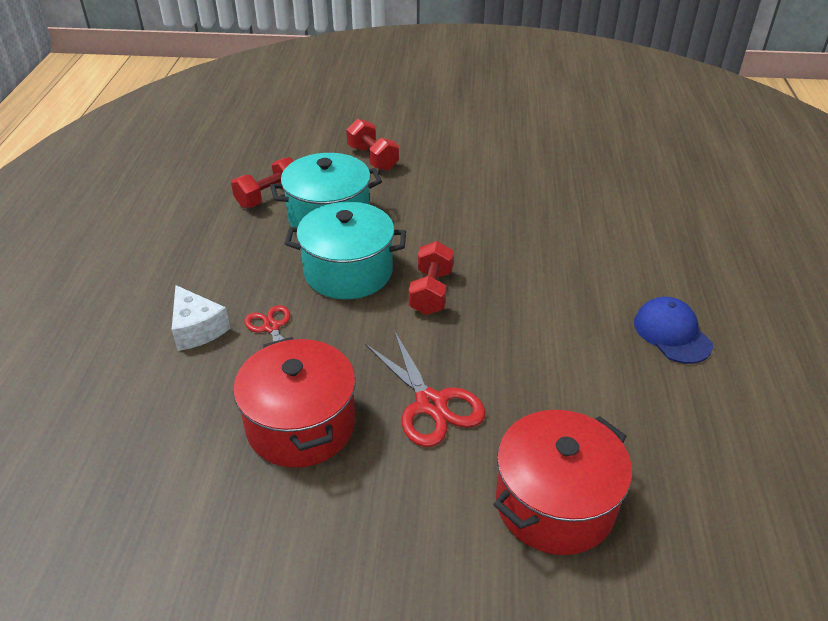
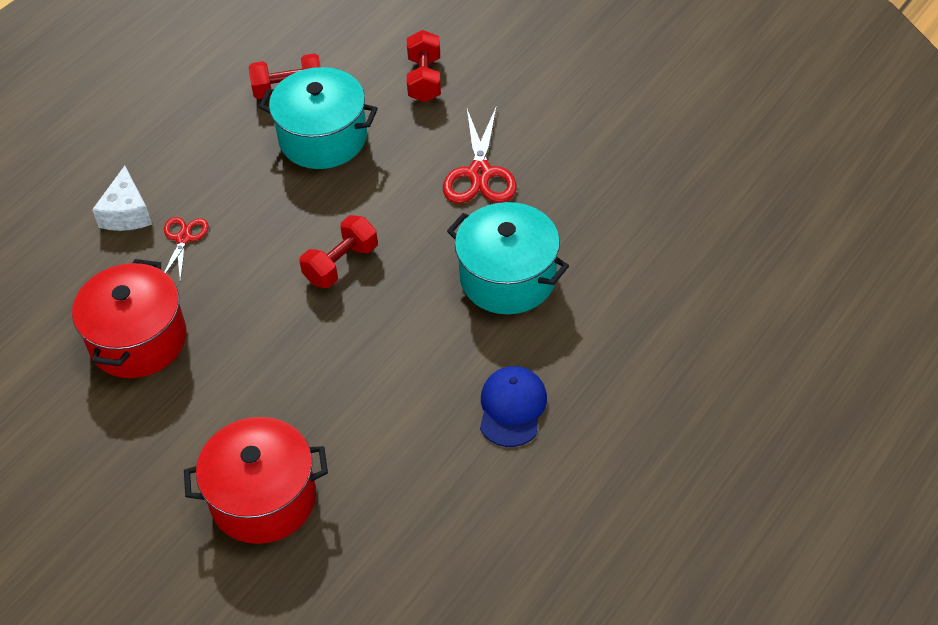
camera: 35 degrees right, 10 degrees up
turquoise pot [285,202,406,299] -> turquoise pot moved to [447,202,569,314]
red scissors [365,330,486,447] -> red scissors moved to [443,105,517,203]

